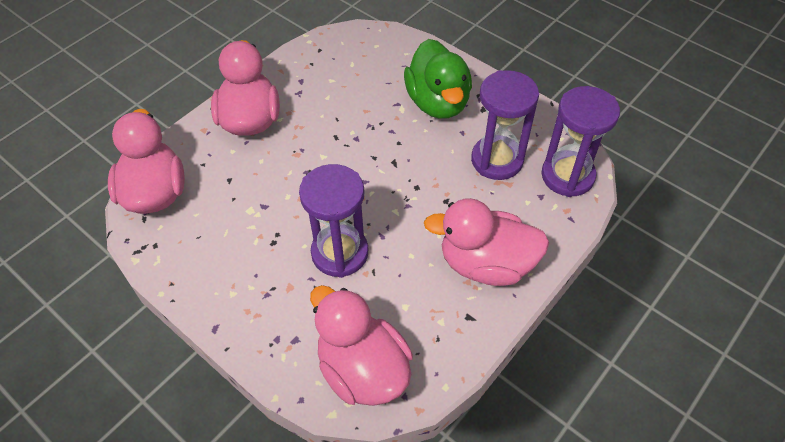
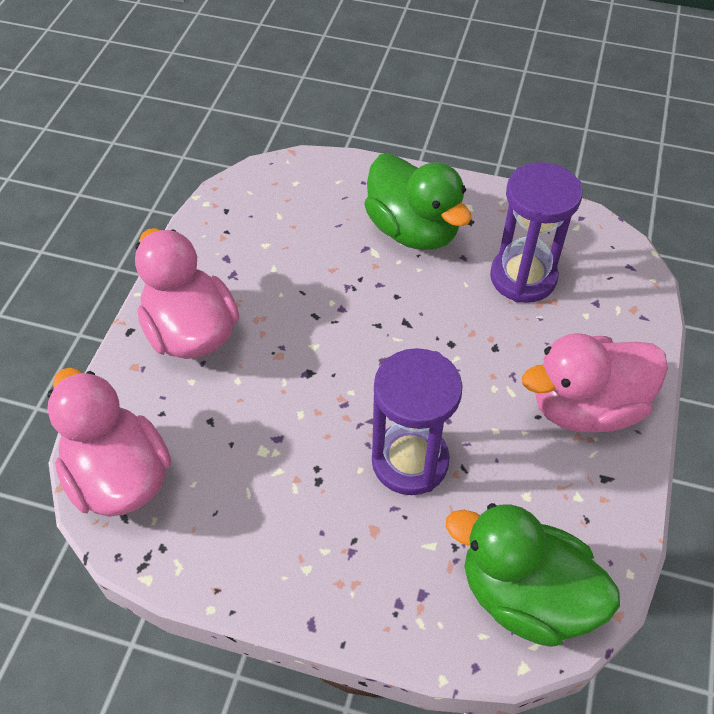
camera: 25 degrees left, 0 degrees up
pink duck [310,285,413,406] -> green duck [446,503,620,647]
purple hourglass [542,86,620,197] -> none

